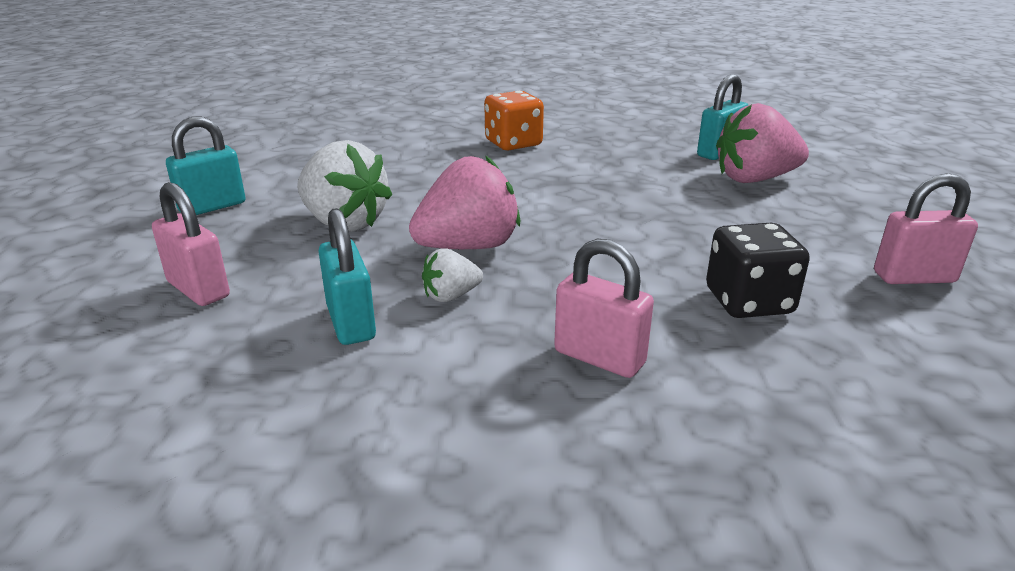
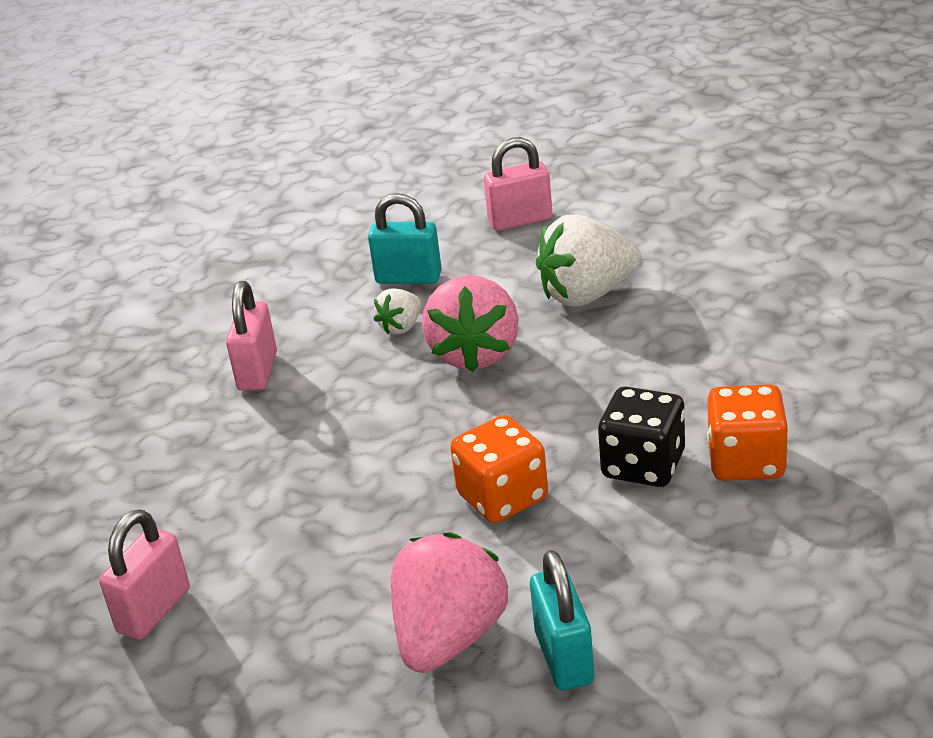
camera: 125 degrees right, 5 degrees up
turquoise padlock [166,117,246,215] -> none
white strawberry [422,248,483,302] -> white strawberry turned 150 degrees counterclockwise [373,288,421,334]
pink padlock [554,239,654,378] -> pink padlock turned 60 degrees counterclockwise [226,281,277,391]
black dice [706,223,810,318] -> black dice moved to [598,387,685,487]
none -> orange dice [450,415,548,523]

